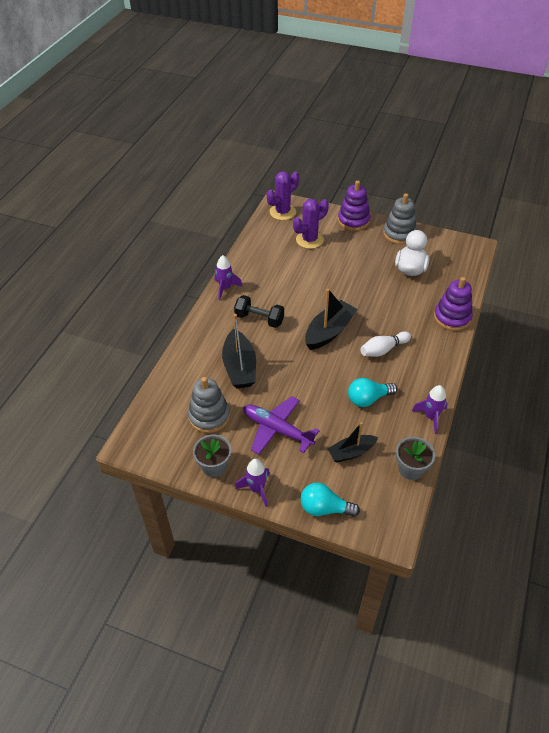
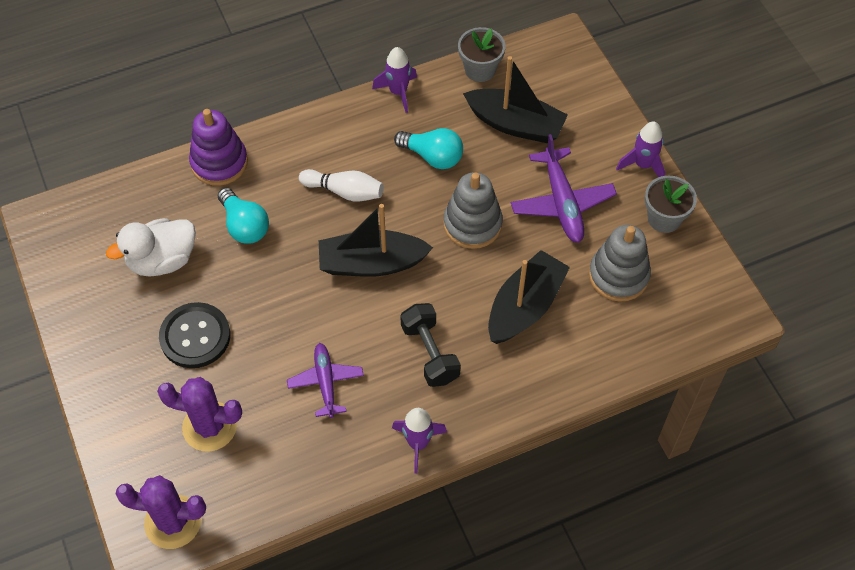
camera: 135 degrees left, 10 degrees up
turquoise light bulb [301,483,360,517] -> turquoise light bulb moved to [218,188,269,244]
black boat [327,422,378,463] -> black boat [463,56,568,143], size x1.54
purple stacking toy [338,180,370,231] -> none
grey stacking toy [383,193,417,244] -> grey stacking toy moved to [443,172,503,249]
none -> black button [159,302,230,368]
none -> purple plane [287,343,364,418]

